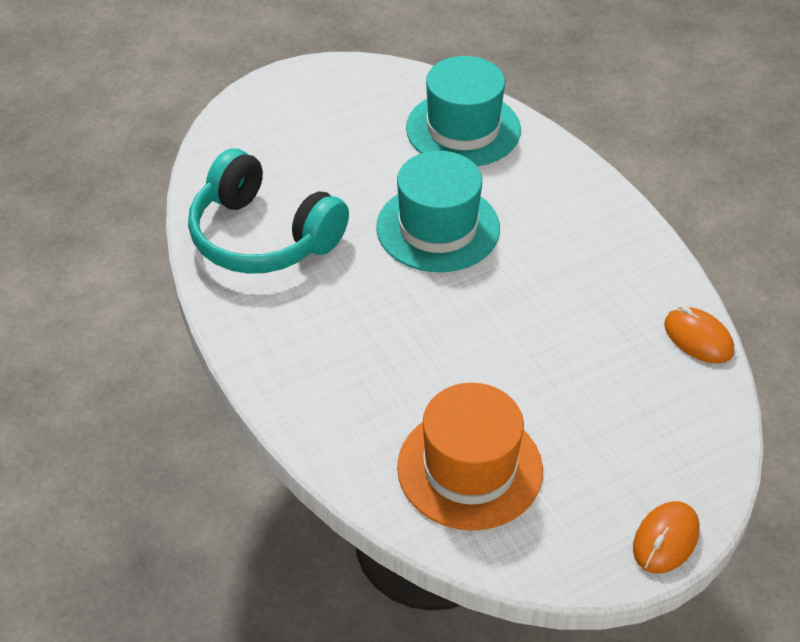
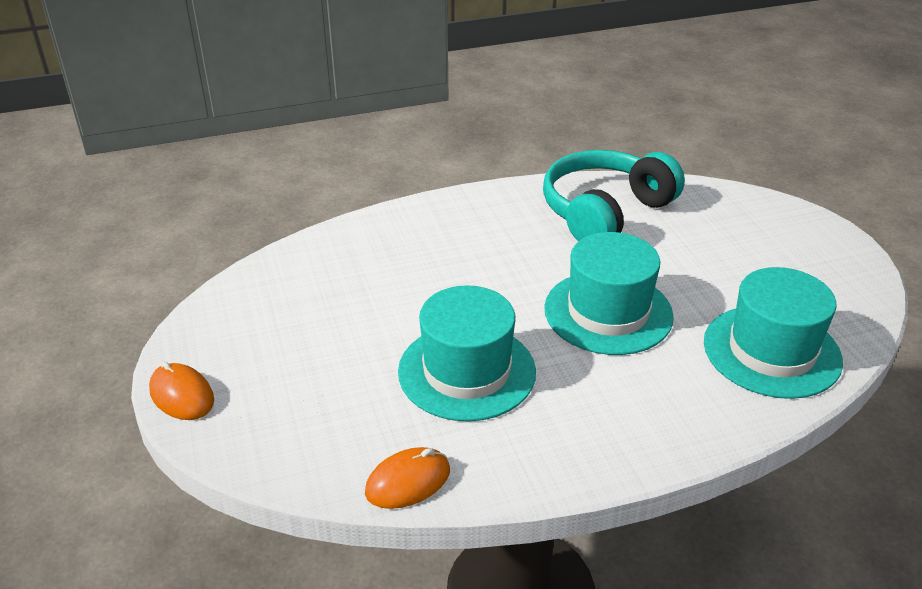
camera: 100 degrees right, 10 degrees down
orange hat [397,383,543,531] -> none
none -> turquoise hat [398,285,536,421]

